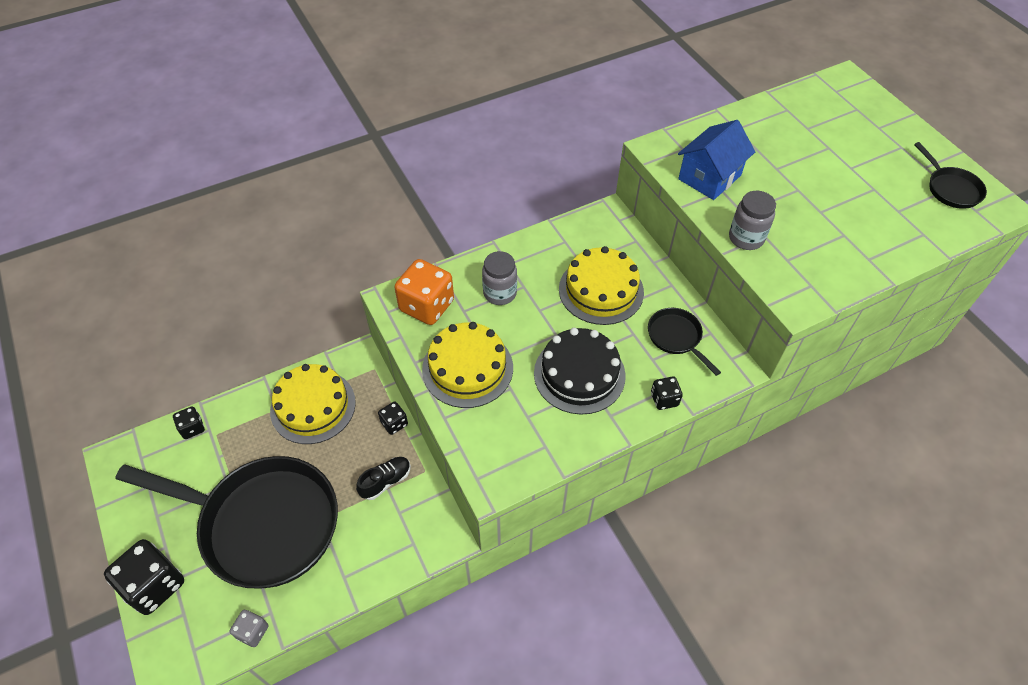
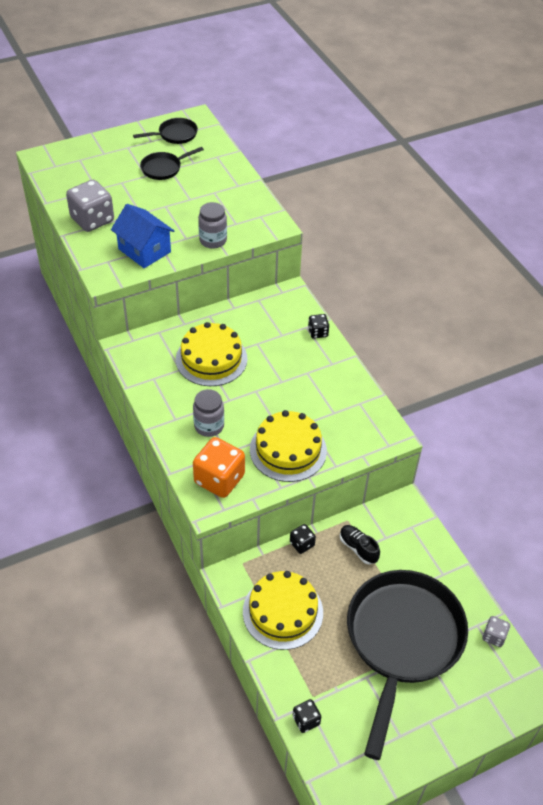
camera: 90 degrees left, 5 degrees down
black dice [104,539,184,615] -> none
black cake [534,328,626,414] -> none
black pan [648,308,721,376] -> black pan moved to [140,147,204,180]
none -> grey dice [66,180,114,232]

